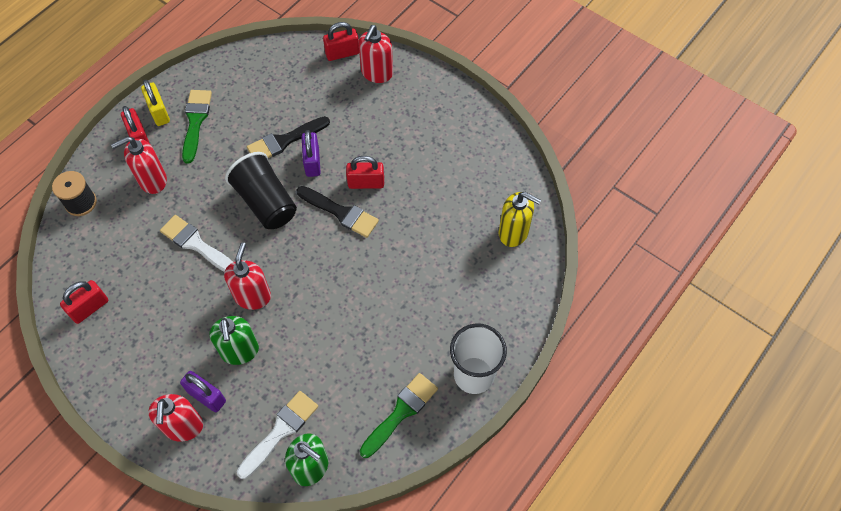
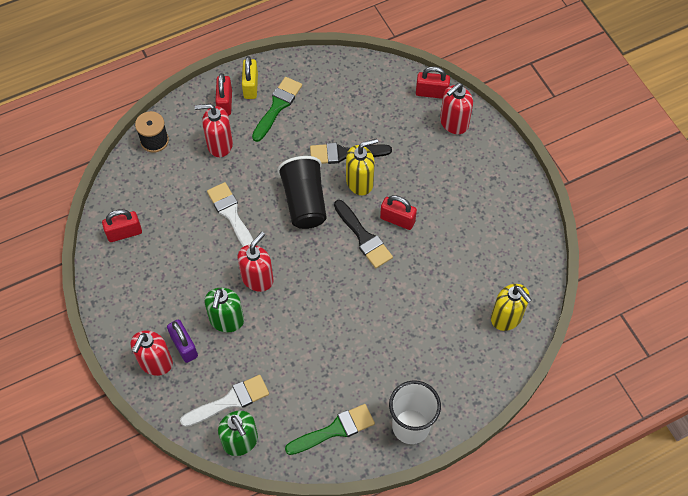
camera: 25 degrees right, 0 degrees up
purple padlock [302,130,321,177] -> yellow soap dispenser [346,138,378,195]

